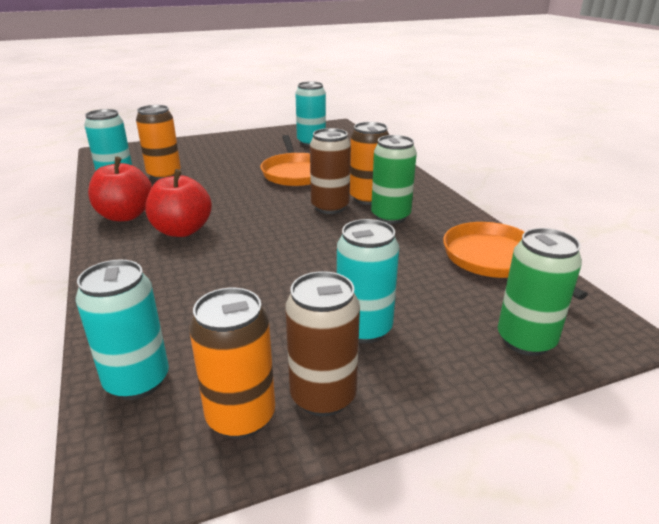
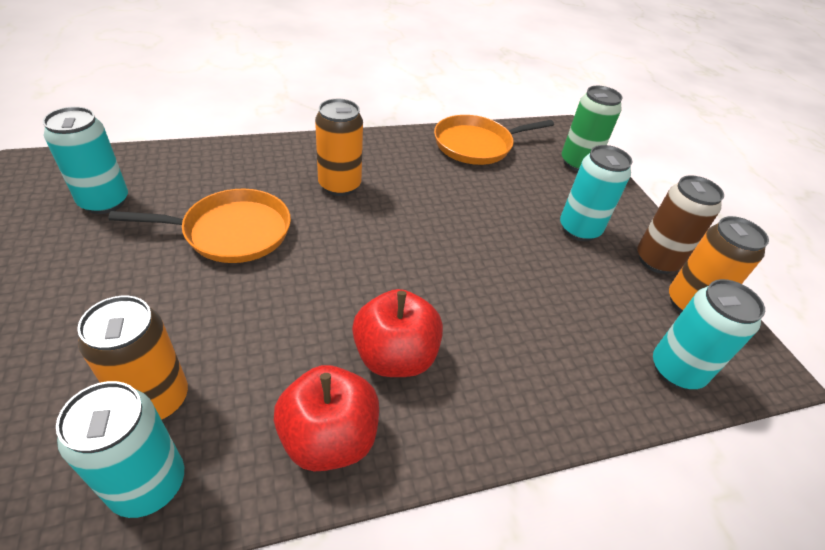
camera: 90 degrees left, 15 degrees up
brown can [310,128,351,214] -> none
green can [371,135,417,224] -> none

